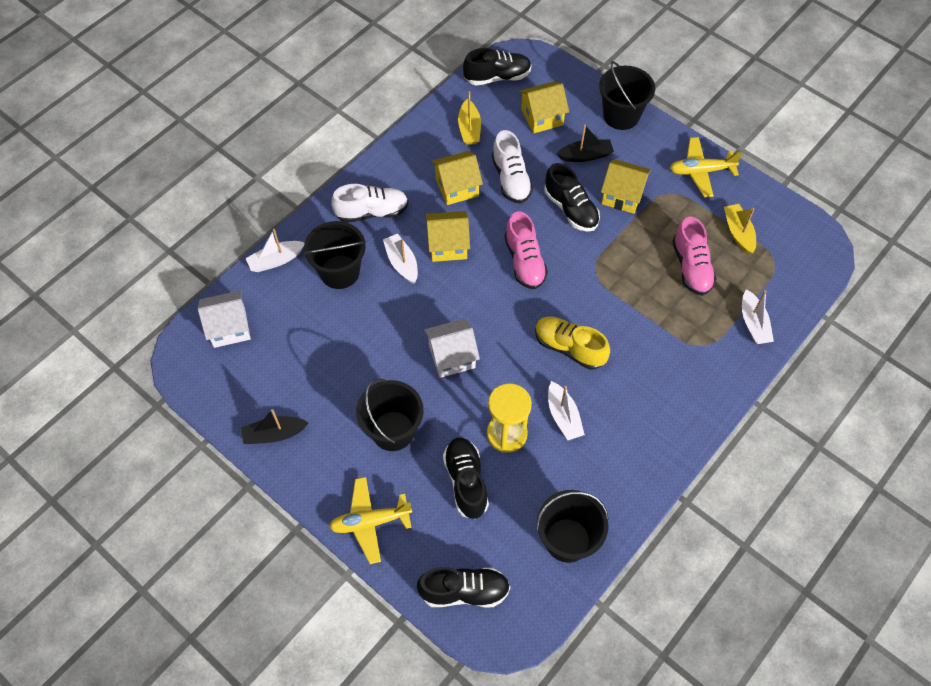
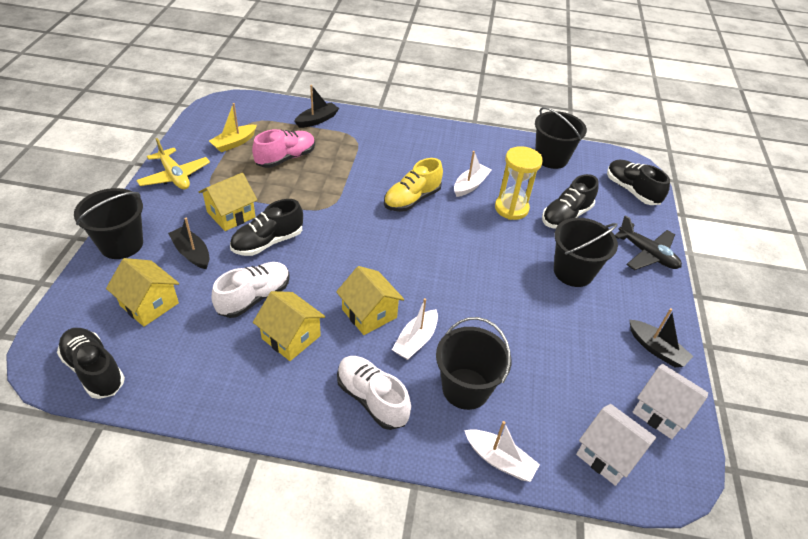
camera: 125 degrees left, 15 degrees down
yellow plane [329,477,412,564] -> black plane [615,215,682,270]
white house [424,318,480,378] -> white house moved to [632,364,708,439]
yellow boat [458,91,481,145] -> none
pink shoe [505,211,548,289] -> none
yellow shoe [535,317,610,370] -> yellow shoe turned 45 degrees clockwise [384,158,443,212]
black shoe [544,163,600,231] -> black shoe turned 150 degrees counterclockwise [230,199,303,256]
yellow house [601,159,651,214] -> yellow house turned 60 degrees clockwise [199,173,257,231]
white boat [742,289,774,344] -> black boat [294,85,339,128]

